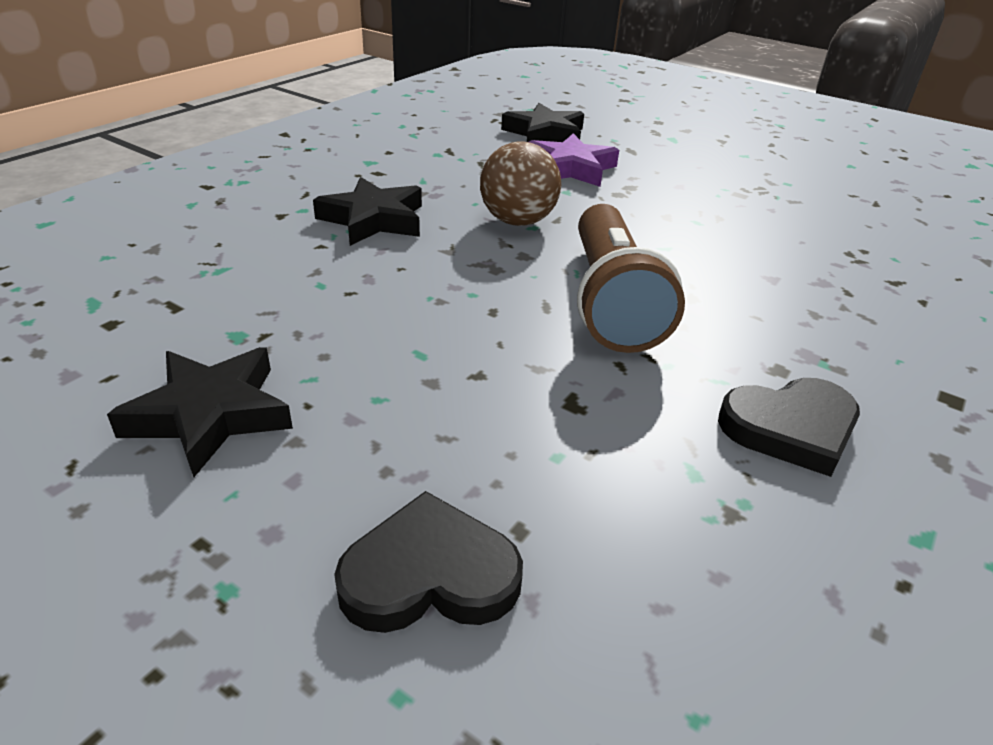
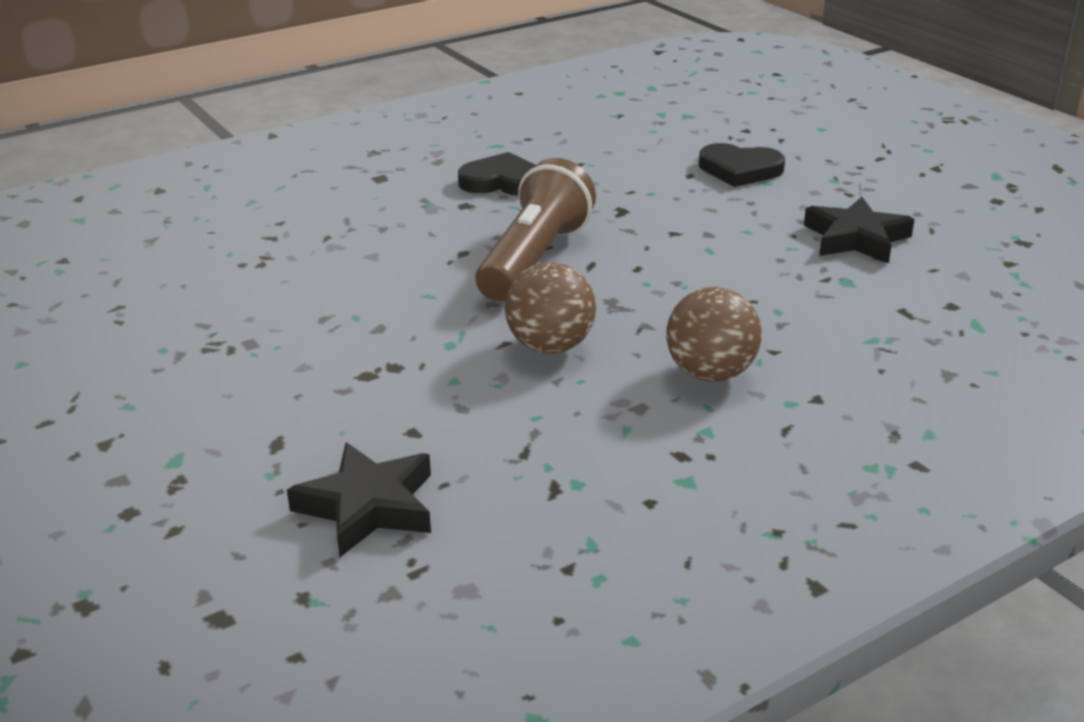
camera: 155 degrees left, 5 degrees down
black star [313,177,422,246] -> brown ball [666,287,762,382]
purple star [529,133,619,187] -> none

